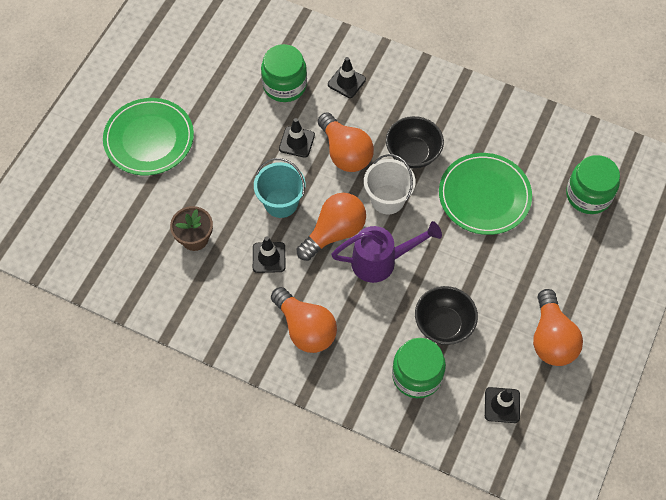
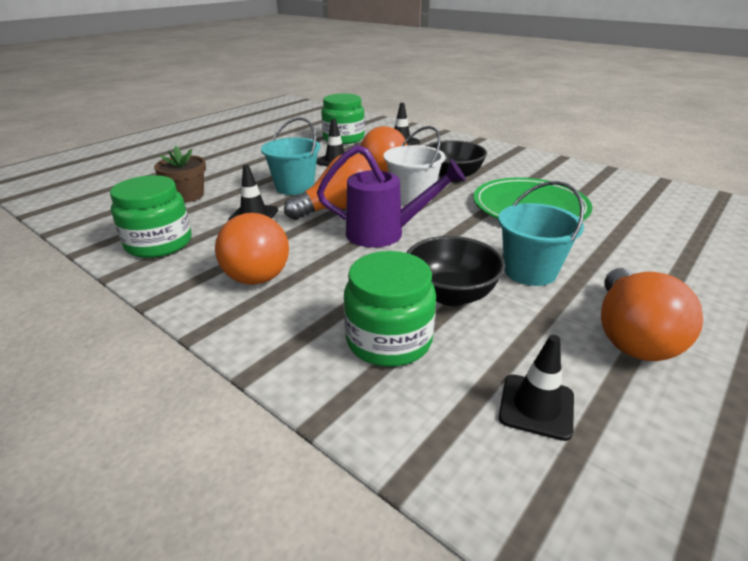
camera: 15 degrees right, 30 degrees down
green plate [103,98,194,176] -> none
green jar [566,155,620,214] -> green jar moved to [110,175,192,258]
none -> turquoise bucket [498,181,584,286]

